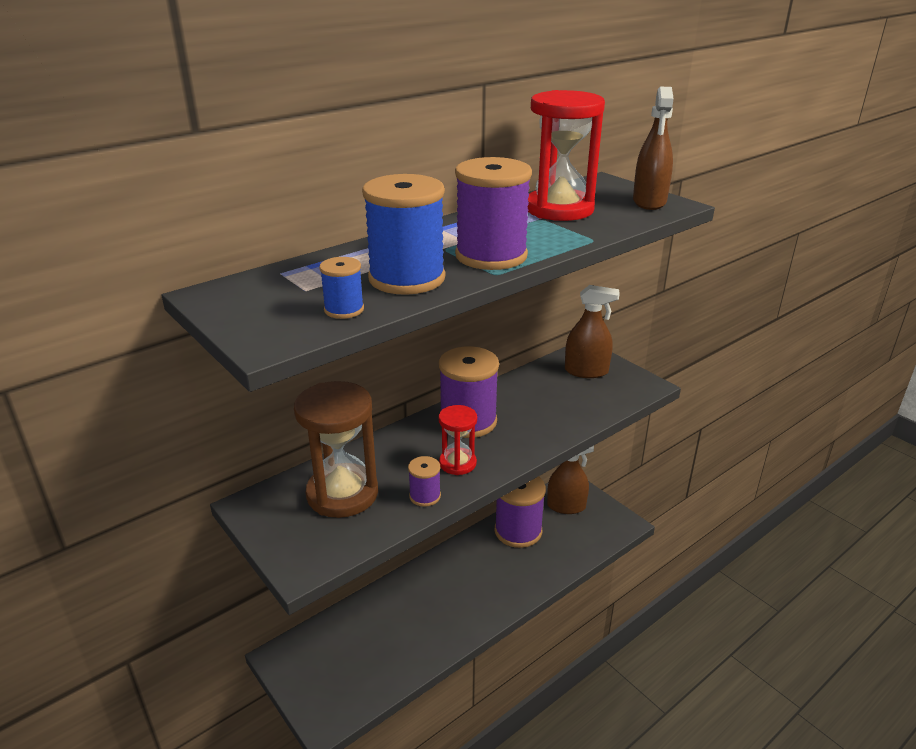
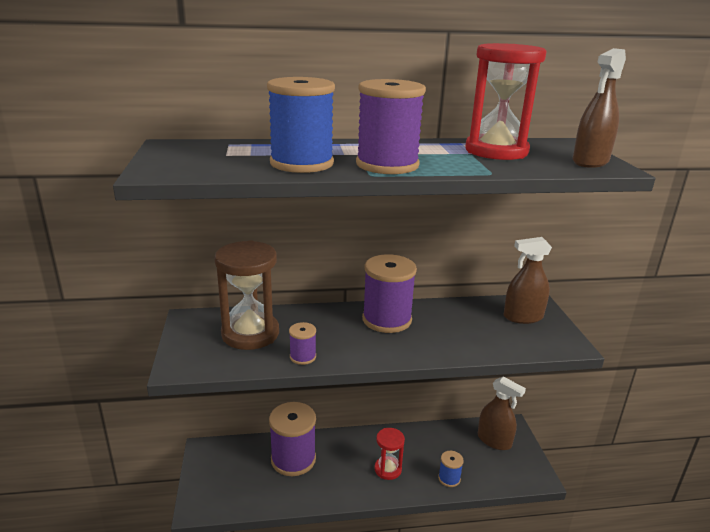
camera: 30 degrees right, 5 degrees down
blue spool [319,257,364,319] -> blue spool moved to [438,451,464,487]
red hourglass [439,405,477,475] -> red hourglass moved to [374,428,405,480]
purple spool [495,476,546,548] -> purple spool moved to [269,402,316,476]
brown spray bottle [565,285,620,378] -> brown spray bottle turned 135 degrees clockwise [503,237,552,324]

